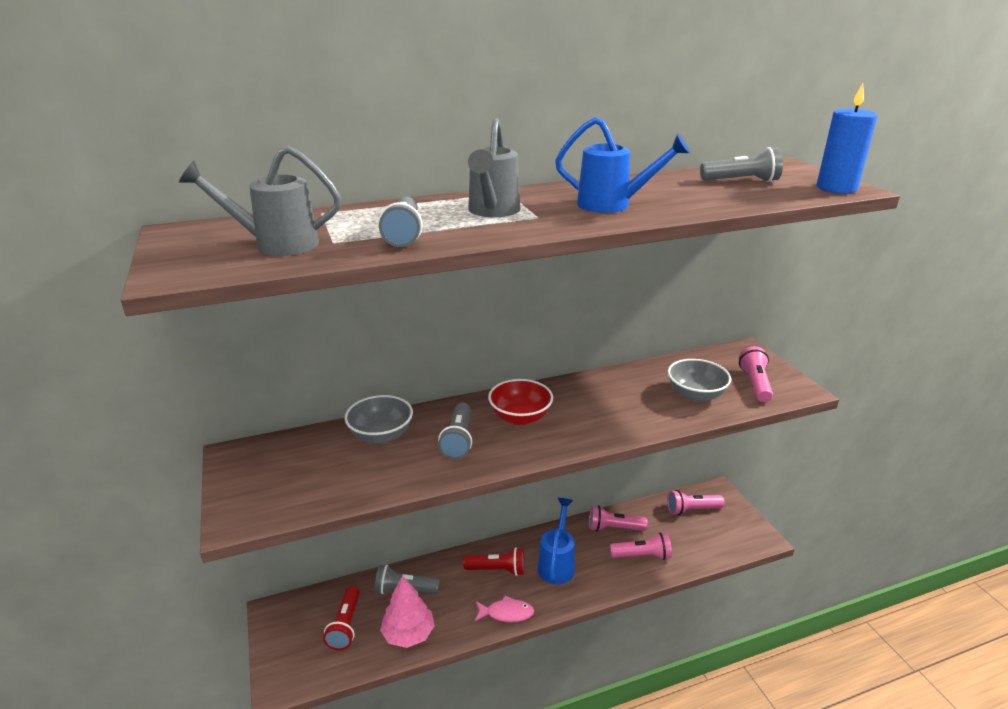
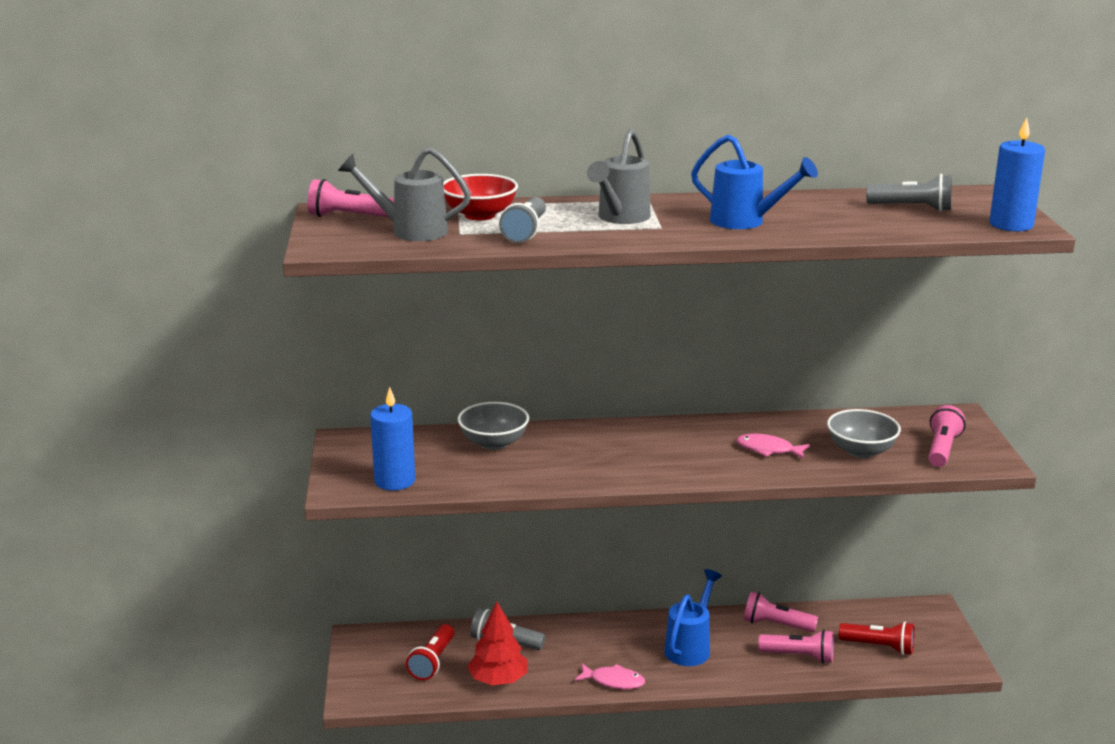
camera: 15 degrees right, 5 degrees down
pink tree [380,576,435,648] -> red tree [467,602,528,685]
grey flashlight [438,403,472,459] -> none
red flashlight [463,547,525,576] -> red flashlight moved to [839,622,915,655]
red bowl [488,379,553,425] -> red bowl moved to [443,174,518,220]
pink flashlight [667,490,725,515] -> pink flashlight moved to [307,179,394,218]
none -> blue candle [370,387,415,491]
none -> pink fish [736,433,810,459]

